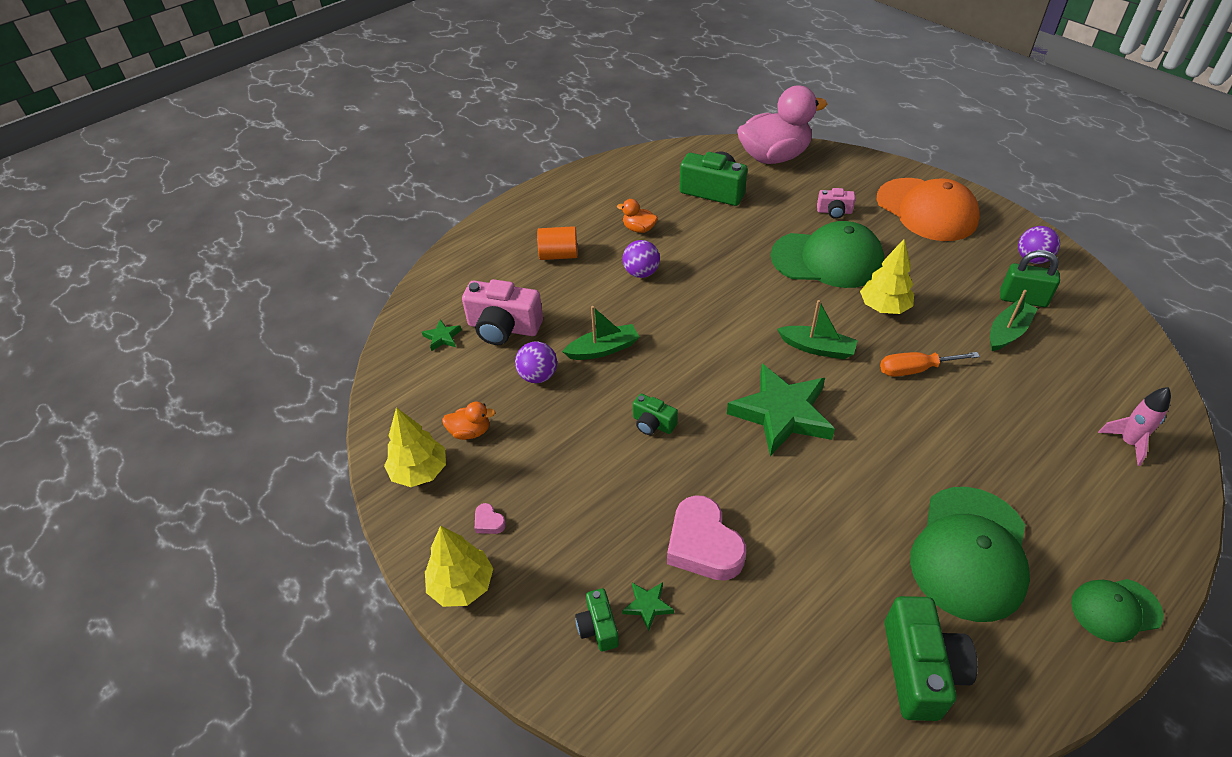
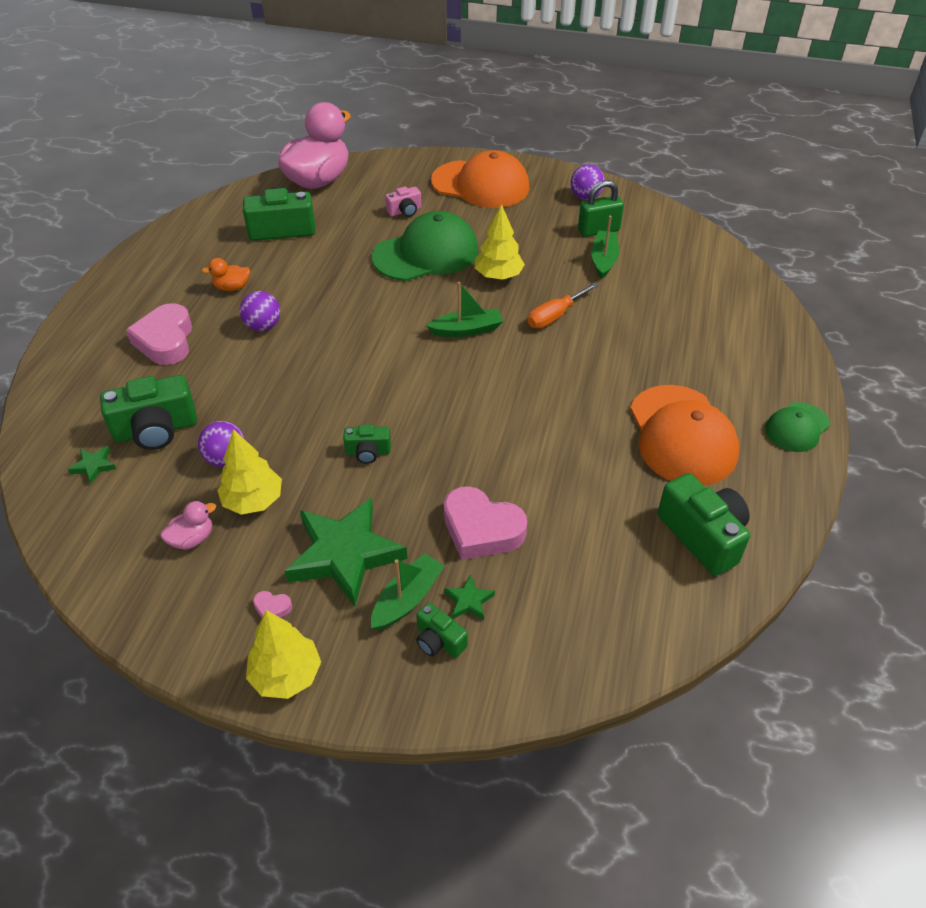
camera: 35 degrees left, 0 degrees up
yellow tree [384,407,446,487] -> yellow tree moved to [217,429,282,515]
orange duck [442,402,496,440] -> pink duck [160,501,216,550]
pink camera [462,279,543,345] -> green camera [100,375,197,450]
orange cylinder [537,226,578,260] -> pink heart [126,303,192,365]
green boat [562,306,639,360] -> green boat moved to [371,554,444,630]
green star [727,364,835,456] -> green star moved to [285,497,408,607]
green cap [910,487,1030,622] -> orange cap [630,385,739,486]
pink rocket [1098,387,1171,466] -> none

